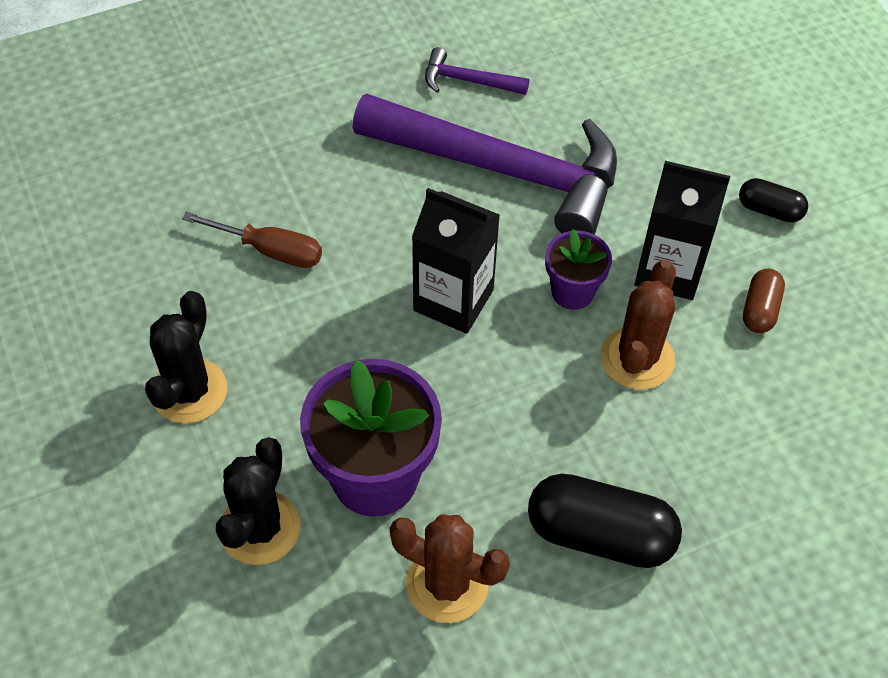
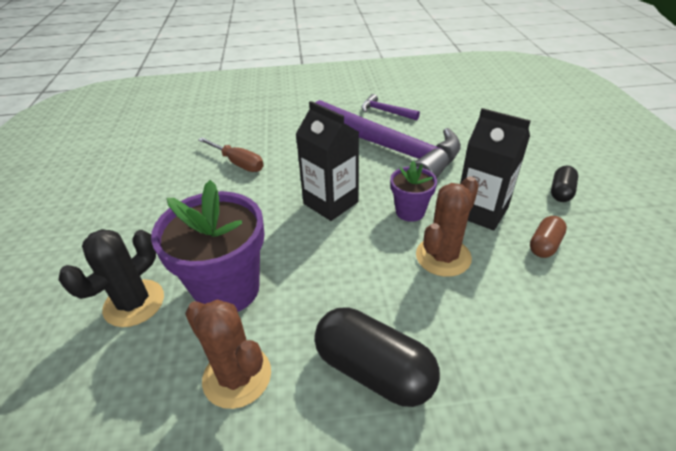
camera: 20 degrees right, 15 degrees down
black cactus [145,291,227,423] -> none
black capsule [739,178,808,222] -> black capsule turned 75 degrees clockwise [551,166,578,202]

